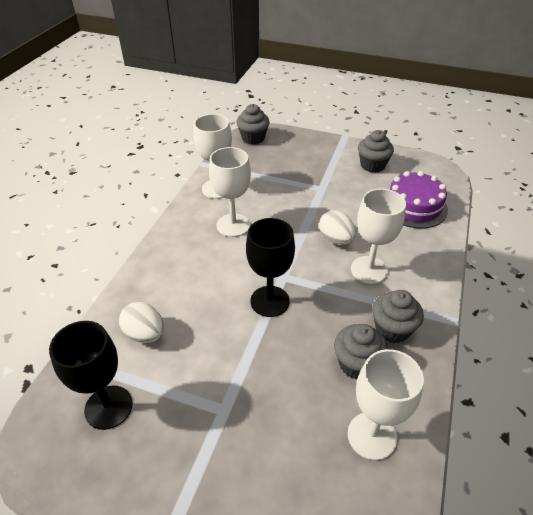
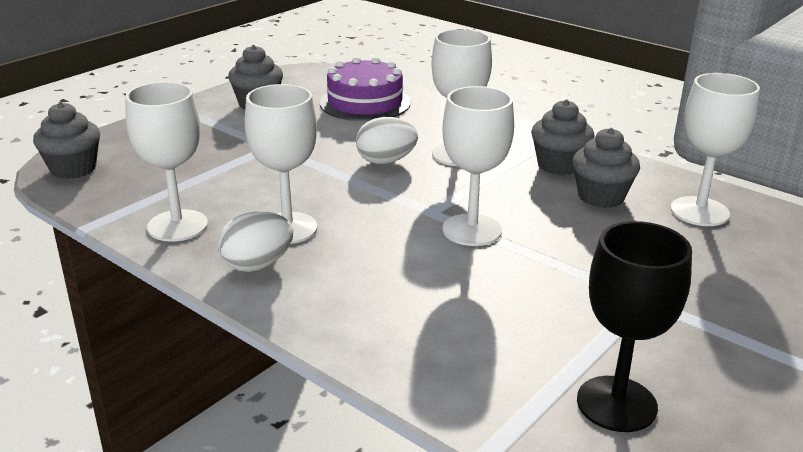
camera: 70 degrees left, 15 degrees down
white egg [119,302,164,343] -> white egg moved to [218,211,293,272]
black goblet [246,218,295,317] -> white goblet [442,86,514,246]

